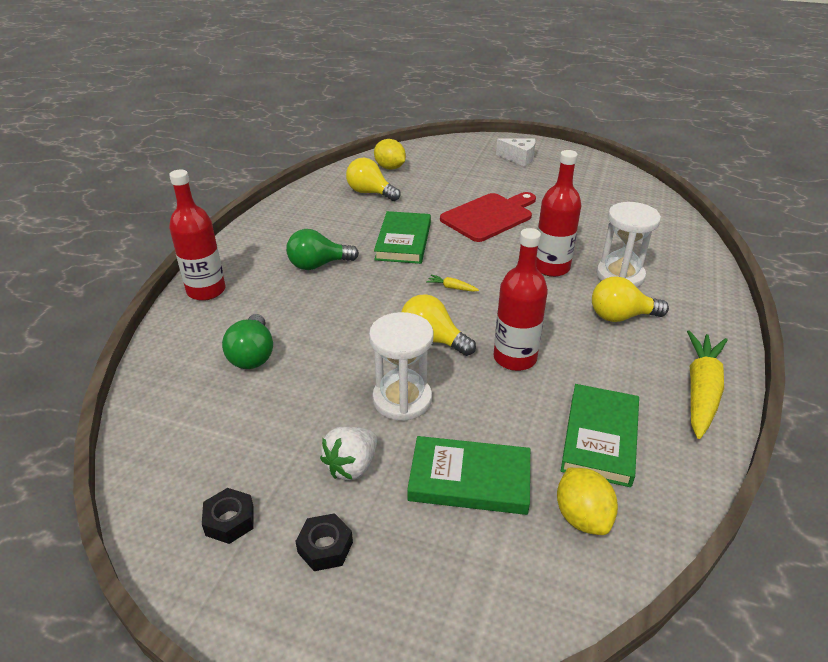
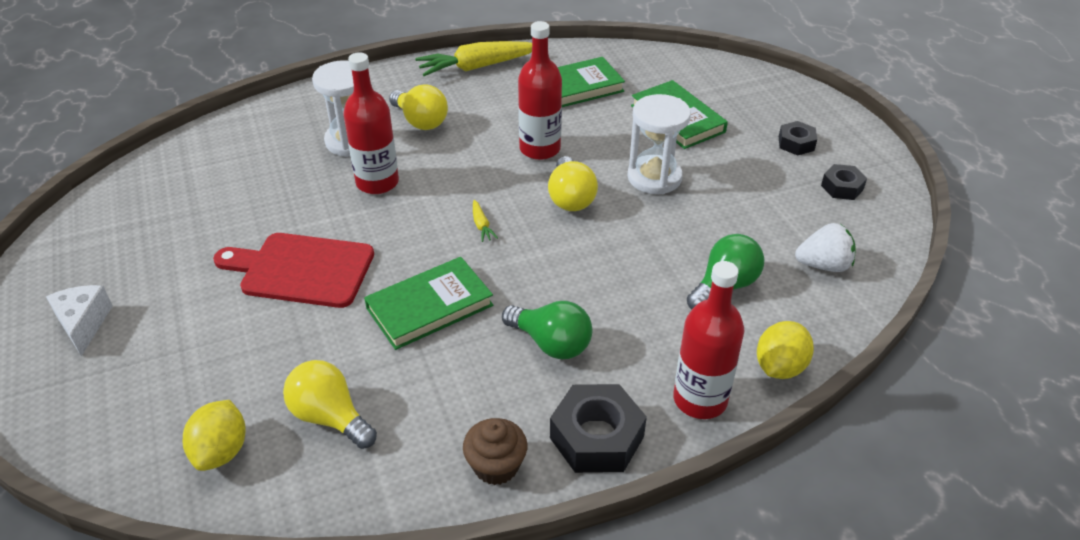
camera: 130 degrees left, 5 degrees up
white strawberry [320,427,377,480] -> white strawberry moved to [795,223,855,272]
yellow light bulb [346,158,401,201] -> yellow light bulb turned 135 degrees clockwise [283,360,377,449]
yellow lemon [557,468,618,535] -> yellow lemon moved to [757,321,814,379]
none -> brown cupcake [463,418,527,485]
none -> black nut [550,384,647,473]

